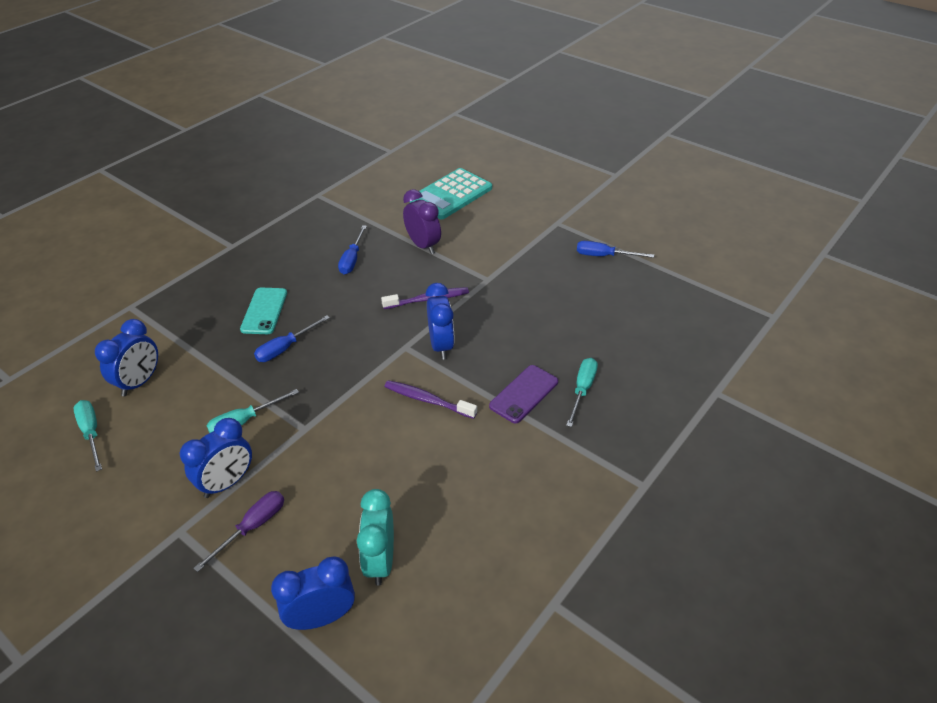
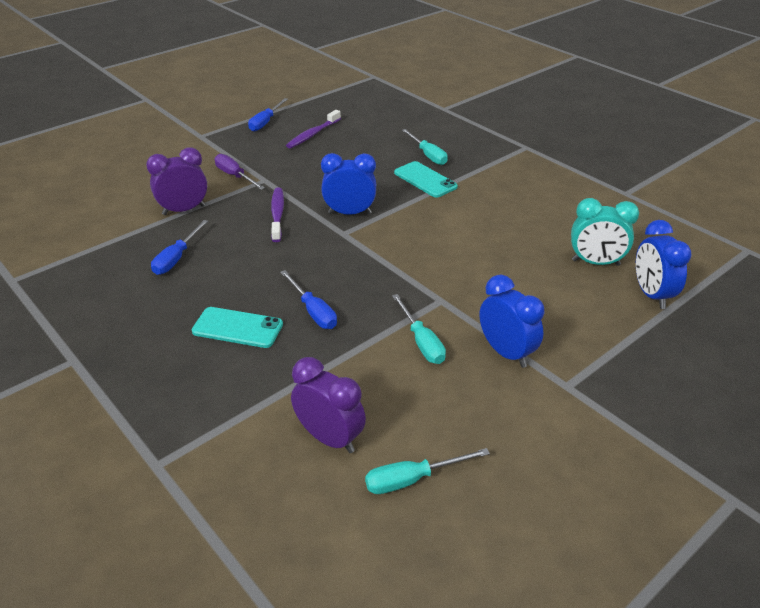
camera: 80 degrees left, 5 degrees down
blue clock [95,319,158,397] -> purple clock [291,357,366,453]
purple screwdriver [193,491,284,572] -> purple screwdriver moved to [215,154,265,190]
blue screwdriver [338,225,367,274] -> blue screwdriver turned 90 degrees clockwise [151,220,208,275]
purple toothbrush [384,380,477,419] -> purple toothbrush moved to [286,110,341,149]
turquoise calculator [410,168,492,219] -> none
purple phone [489,365,558,423] -> turquoise phone [394,161,458,197]
turquoise screwdriver [566,358,598,427] -> turquoise screwdriver turned 150 degrees counterclockwise [402,129,448,165]

